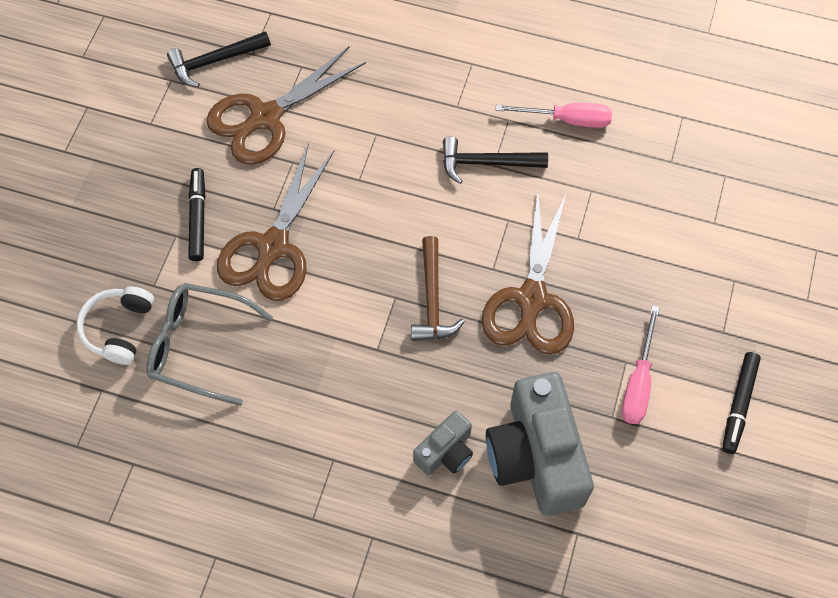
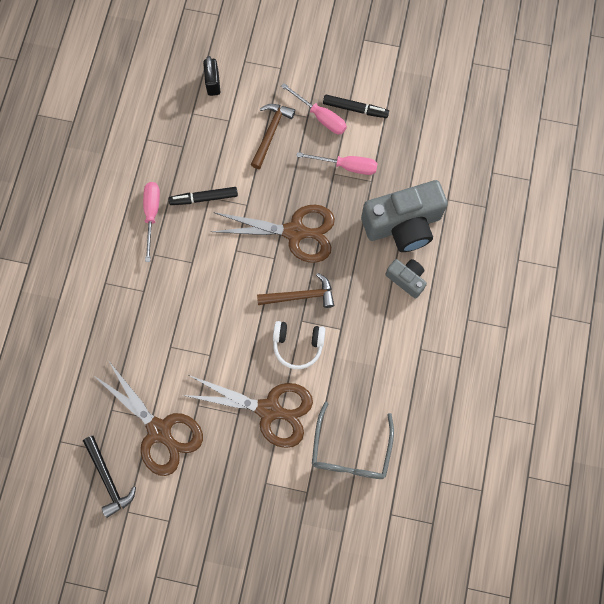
camera: 95 degrees left, 10 degrees up
white headphones [77,287,154,365] -> white headphones moved to [273,321,326,369]
black marker [188,168,205,261] -> black marker moved to [169,187,238,205]
black hammer [443,137,548,184] -> none
none -> black padlock [203,56,220,96]
none -> brown hammer [251,104,295,169]
none -> pink screwdriver [281,83,347,134]

